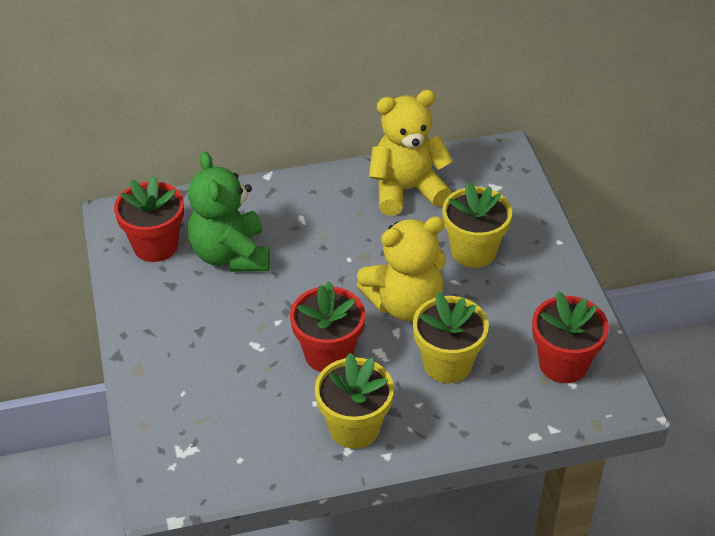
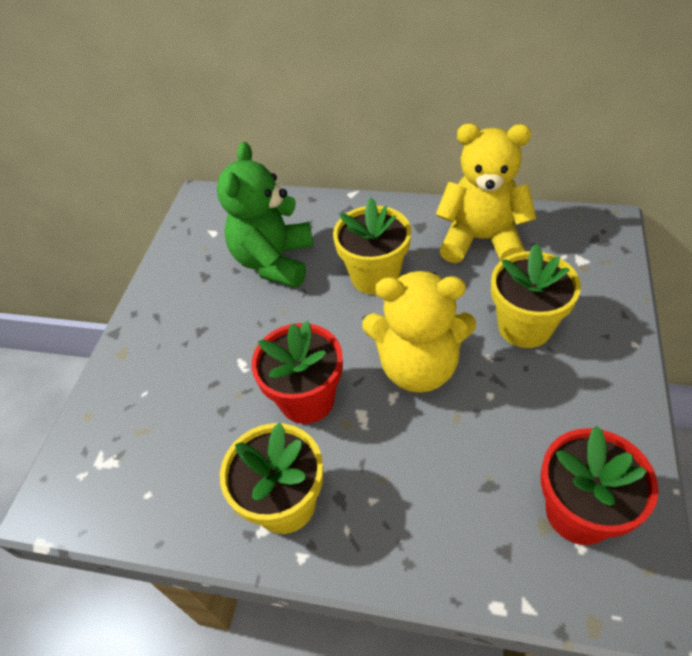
camera: 30 degrees right, 5 degrees up
red flower pot [114,175,184,262] -> none
yellow flower pot [413,292,489,383] -> yellow flower pot moved to [333,198,411,295]

